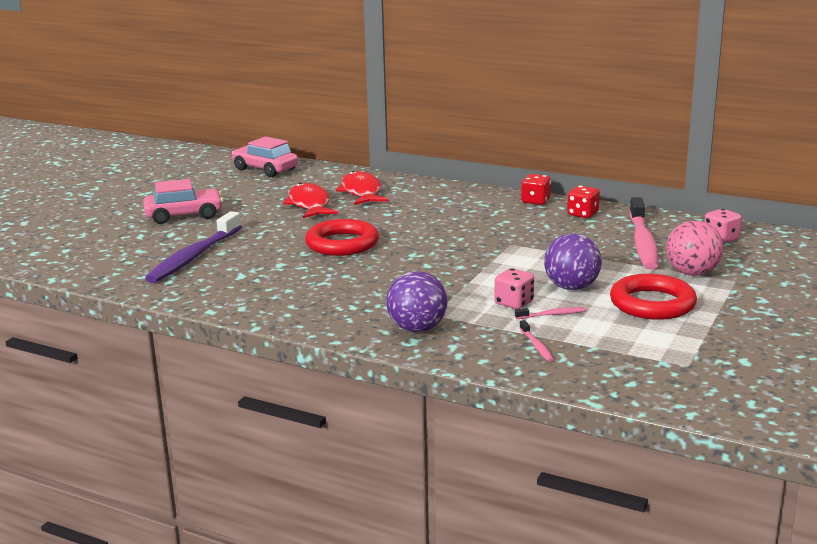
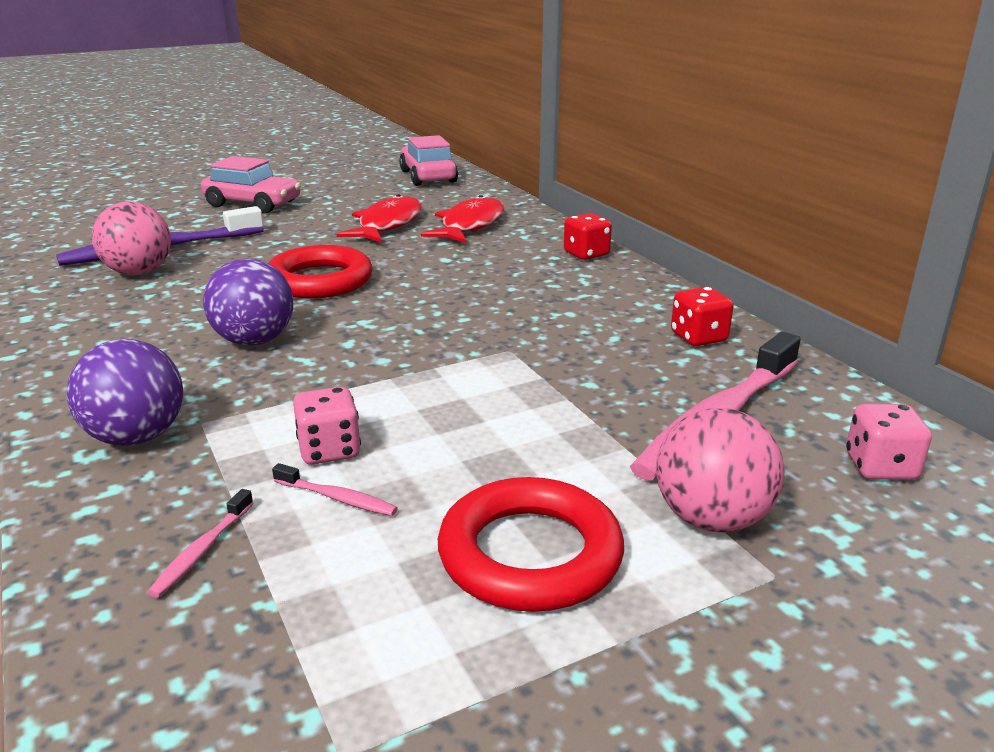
camera: 35 degrees right, 5 degrees up
red dice [521,174,551,205] -> red dice moved to [564,213,612,260]
purple ball [544,233,602,290] -> purple ball moved to [203,258,293,346]
none -> pink ball [92,202,171,275]

